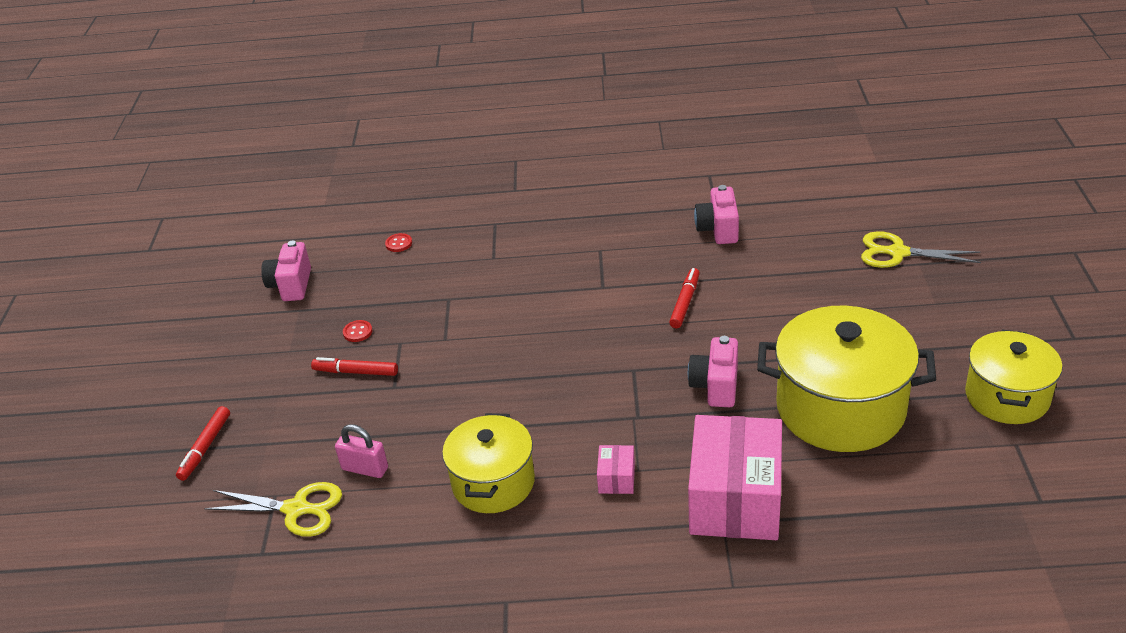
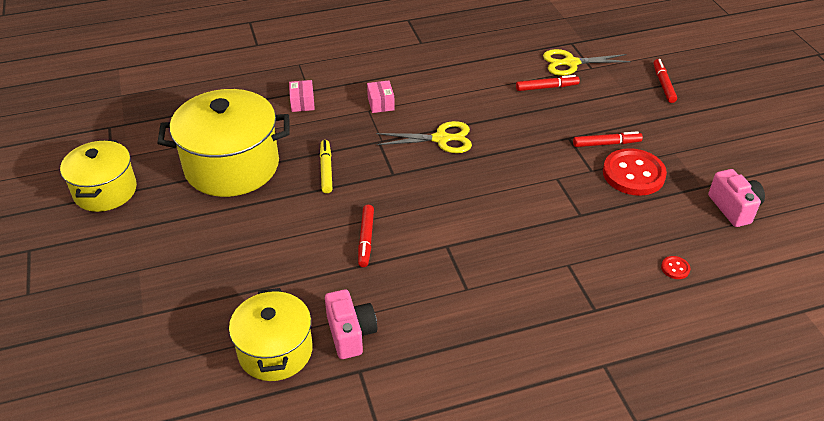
camera: 160 degrees right, 5 degrees up
pink padlock [335,424,388,478] -> red marker [516,75,580,91]
red button [343,320,372,342] -> red button [603,148,667,196], size x2.47
yellow pot [442,413,535,513] -> yellow pot moved to [229,288,313,381]
pink camera [688,336,738,407] -> yellow marker [320,140,332,193]
pink box [688,415,782,540] -> pink box [289,80,315,112], size x0.42
yellow scissors [861,231,981,268] -> yellow scissors moved to [376,121,472,153]

